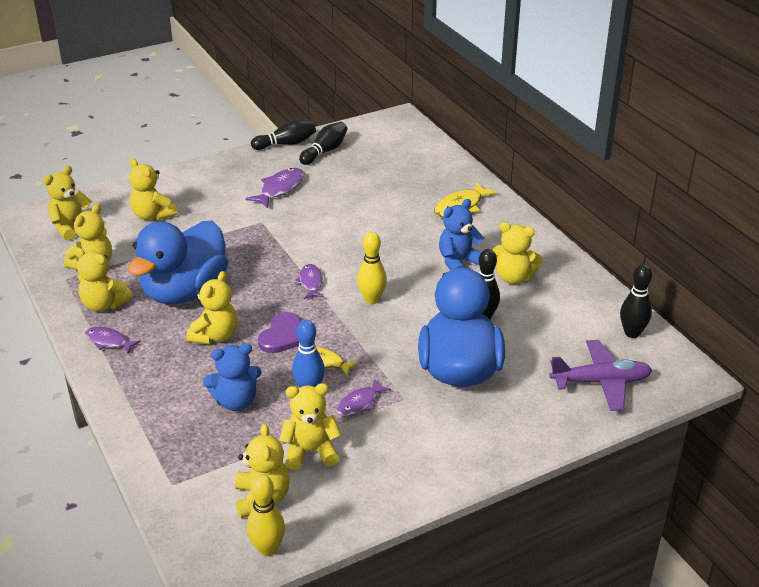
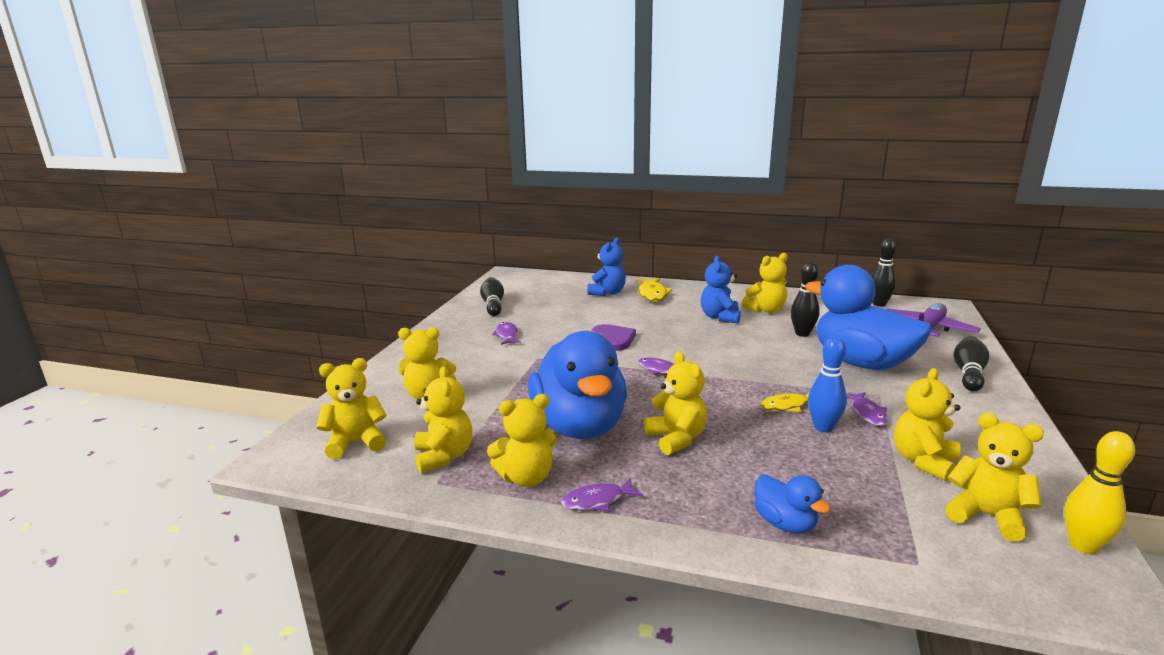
camera: 45 degrees left, 15 degrees down
yellow teddy bear [43,166,92,241] -> yellow teddy bear turned 75 degrees clockwise [316,358,387,459]
blue teddy bear [203,343,262,411] -> blue teddy bear moved to [587,238,626,296]
purple fish [246,168,304,208] -> purple fish [492,322,521,345], size x0.67
black bowling pin [251,120,316,150] -> black bowling pin moved to [954,336,989,392]
purple heart [258,312,301,353] -> purple heart moved to [591,324,636,351]
yellow bowling pin [357,232,387,304] -> none
none -> blue duck [754,475,830,533]

